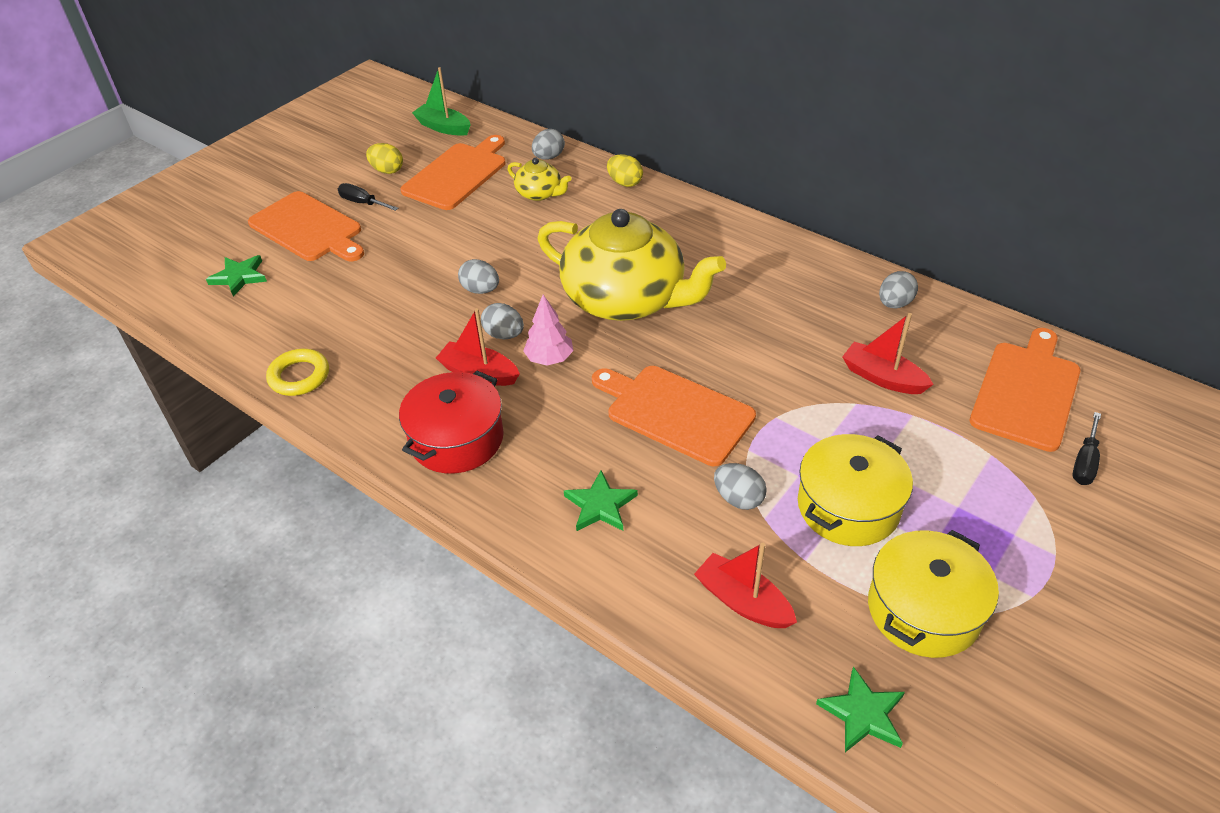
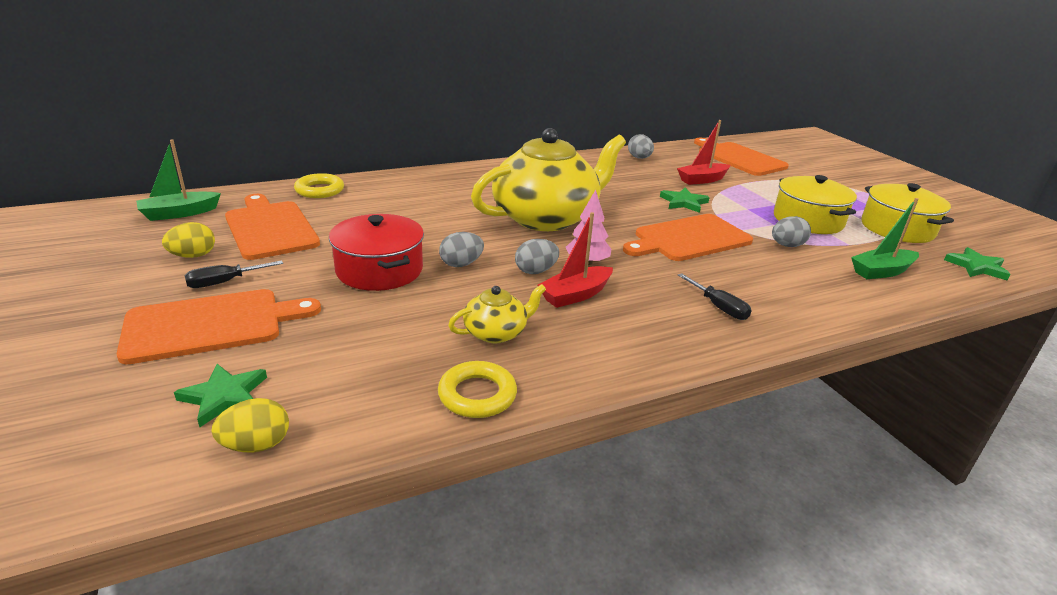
camera: 65 degrees left, 15 degrees down
red pot [399,371,504,474] -> red pot moved to [329,214,424,291]
yellow teapot [507,158,571,201] -> yellow teapot moved to [448,284,546,343]
grey egg [532,129,565,160] -> yellow ring [294,173,344,198]
green star [564,470,638,531] -> green star moved to [660,188,710,213]
yellow egg [607,154,643,187] -> yellow egg moved to [211,398,289,452]
red boat [694,543,797,628] -> green boat [851,198,919,279]
black screwdriver [1072,412,1101,485] -> black screwdriver moved to [678,273,752,320]

